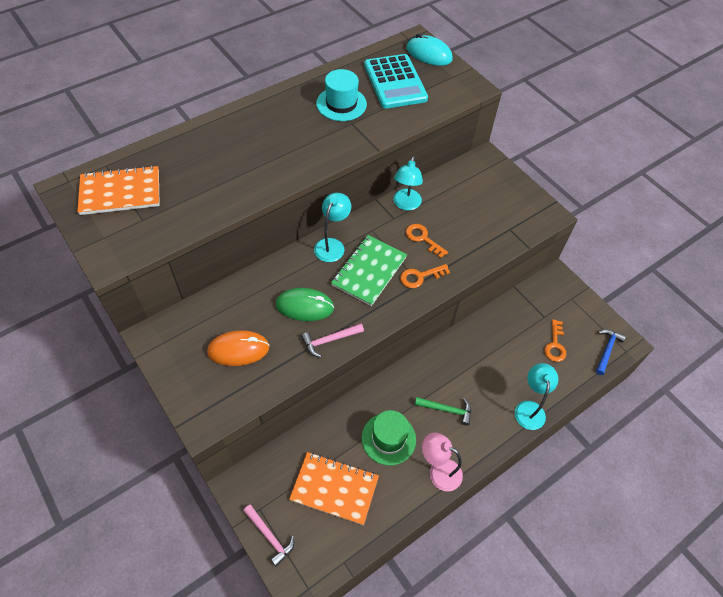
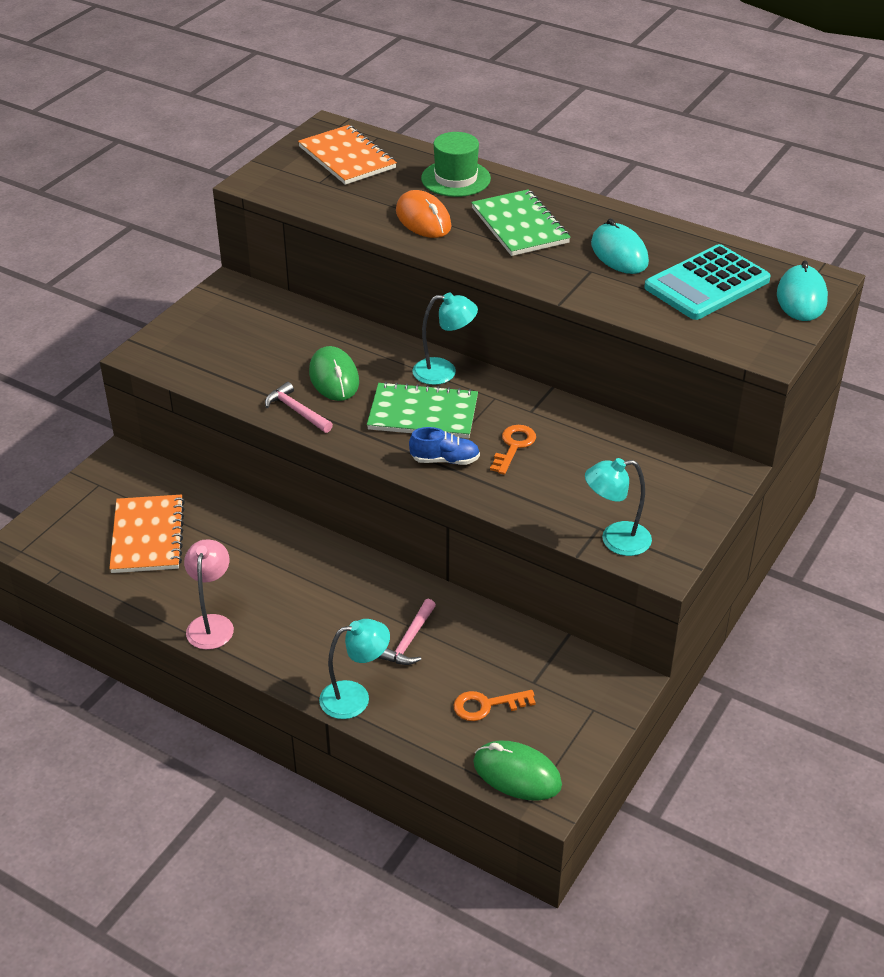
camera: 70 degrees right, 15 degrees down
orange mouse [207,330,269,366] -> orange mouse moved to [396,190,451,238]
pink hammer [243,505,294,567] -> pink hammer moved to [378,599,436,665]
turquoise hat [316,69,367,121] -> turquoise mouse [591,218,649,274]
green hat [362,410,416,466] -> green hat moved to [421,132,491,197]
turquoise lamp [393,156,423,210] -> turquoise lamp moved to [585,458,652,556]
orange key [400,264,450,288] -> blue shoe [409,427,480,465]
green hammer [414,397,471,426] -> none
blue hammer [596,329,626,375] -> green mouse [473,740,562,801]
none -> green notebook [471,189,571,256]

